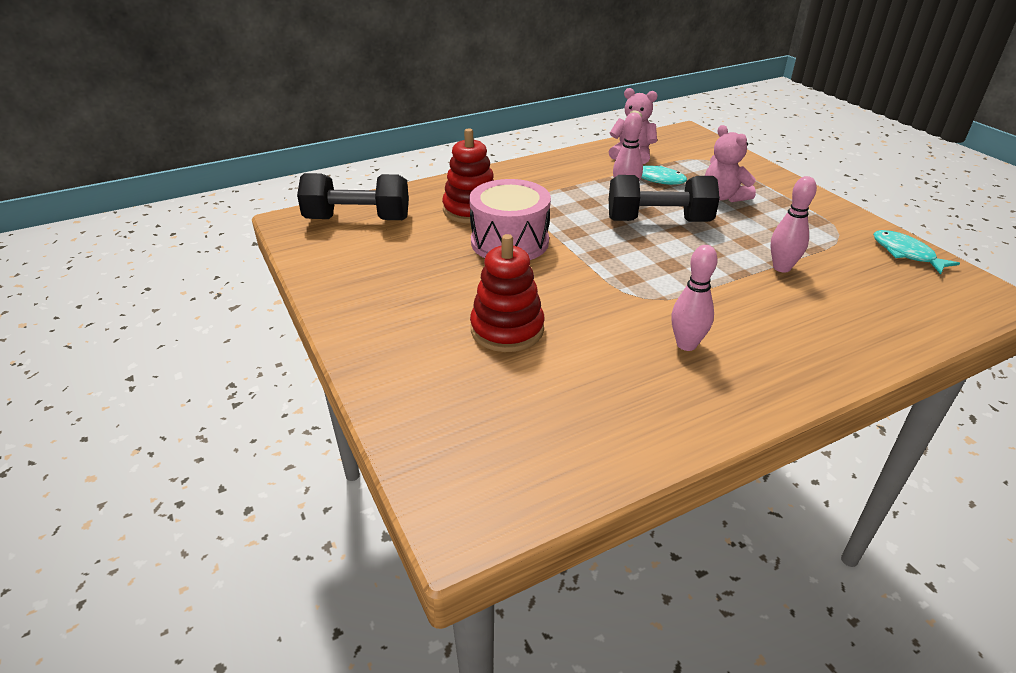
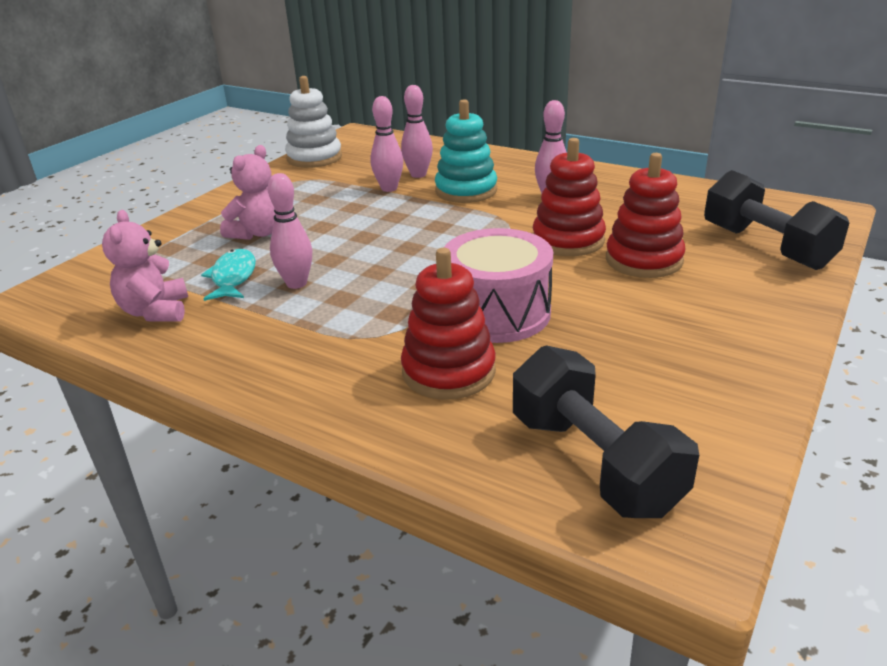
camera: 120 degrees left, 5 degrees down
black dumbbell [609,175,720,222] -> black dumbbell moved to [704,170,849,270]
turquoise fish [873,230,960,274] -> white stacking toy [285,76,342,168]
none -> pink bowling pin [401,85,433,178]
none -> turquoise stacking toy [435,99,497,203]
none -> red stacking toy [533,138,606,256]

